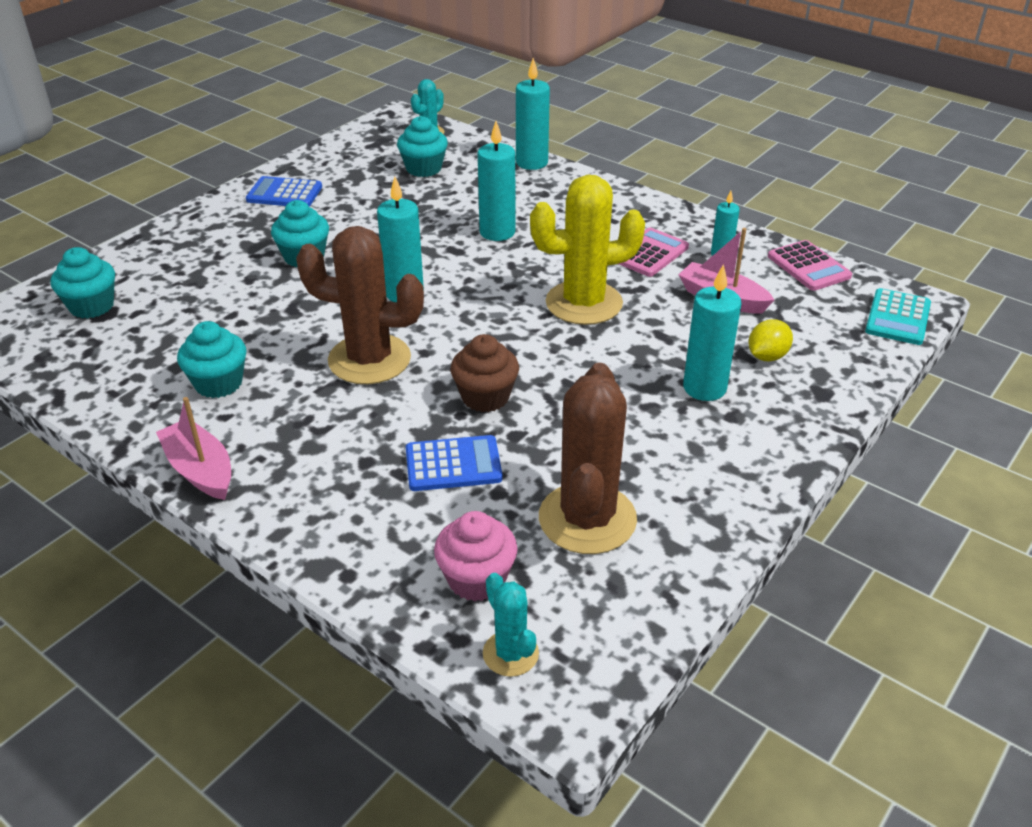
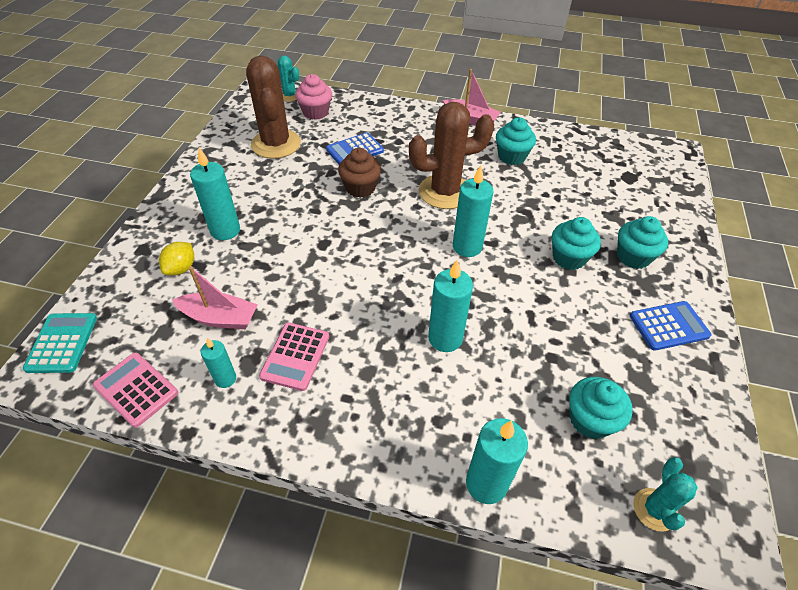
camera: 155 degrees right, 10 degrees up
turquoise cupcake [51,247,115,319] -> turquoise cupcake moved to [617,216,668,269]
yellow cactus [530,175,645,325] -> none

